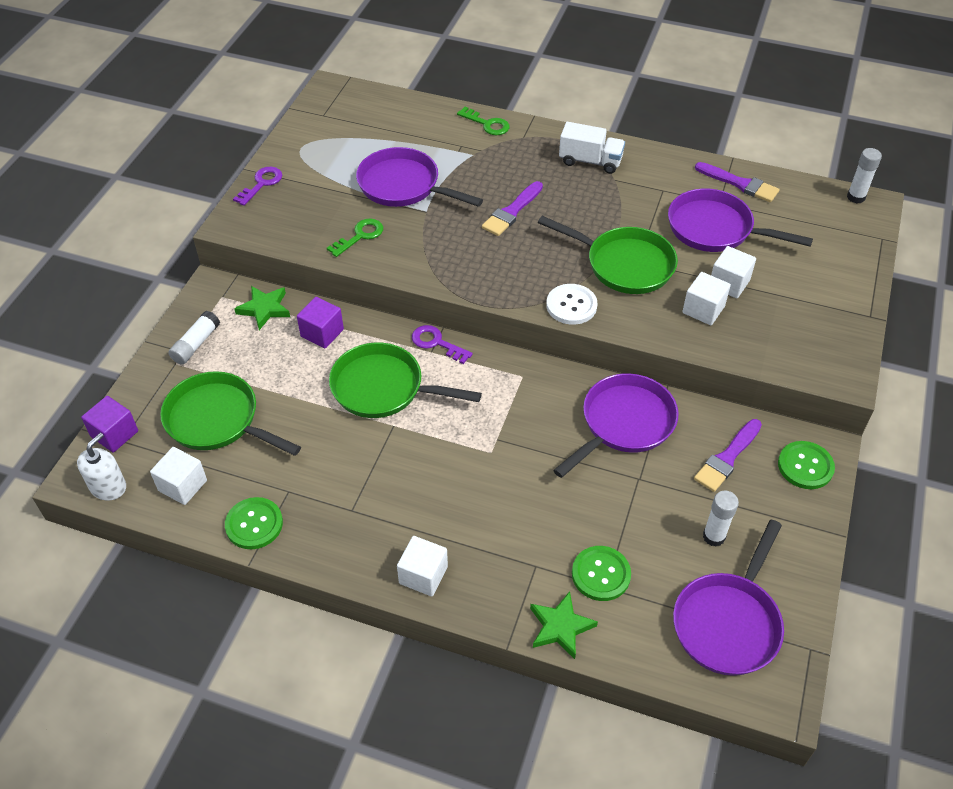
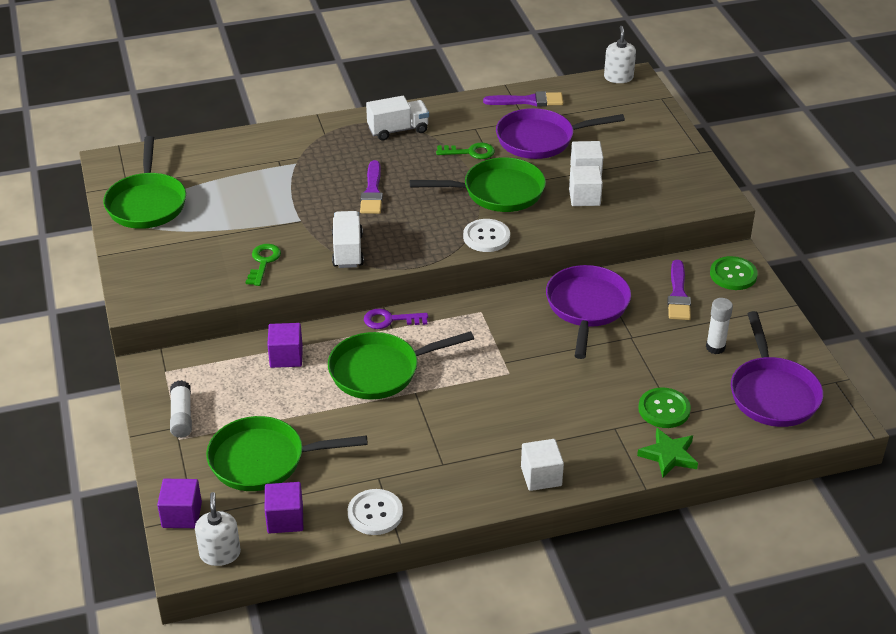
camera: 35 degrees left, 10 degrees down
white cube [150,447,207,505] -> purple cube [265,482,303,533]
green button [225,497,283,549] -> white button [348,489,403,535]
purple key [233,167,282,206] -> none
green star [234,286,290,330] -> none
purple pan [356,147,483,207] -> none
green key [457,107,510,135] -> green key moved to [436,142,495,159]
white glue stick [847,148,882,203] -> white soap dispenser [604,26,636,83]
none -> green pan [103,136,186,229]
none -> white truck [332,211,364,268]

